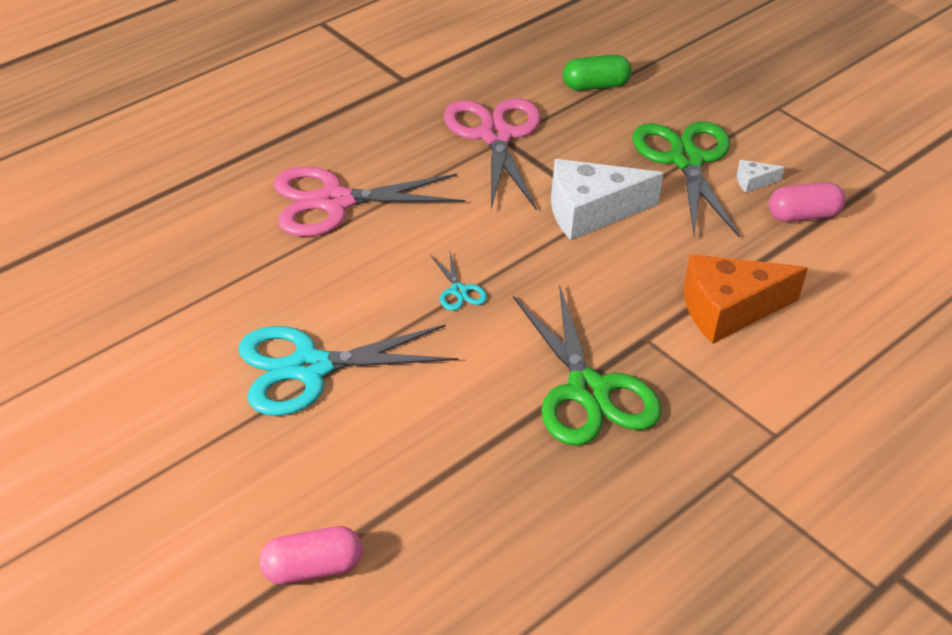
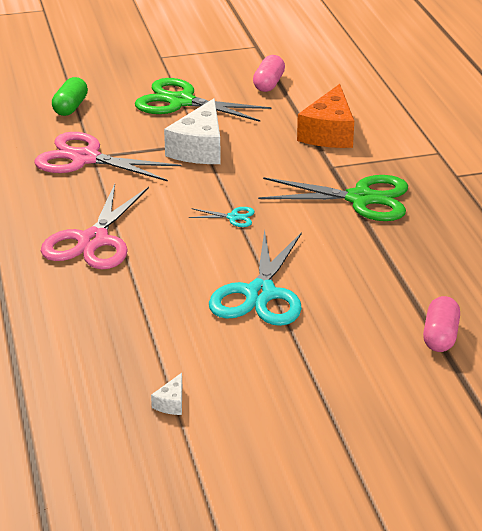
camera: 60 degrees left, 10 degrees down
white cheese [737,160,785,193] -> white cheese moved to [151,373,182,415]

